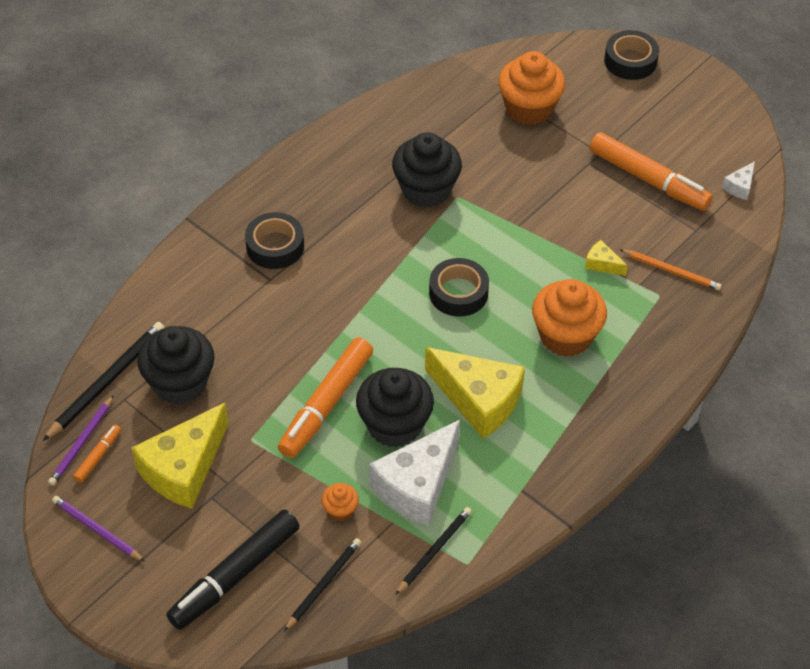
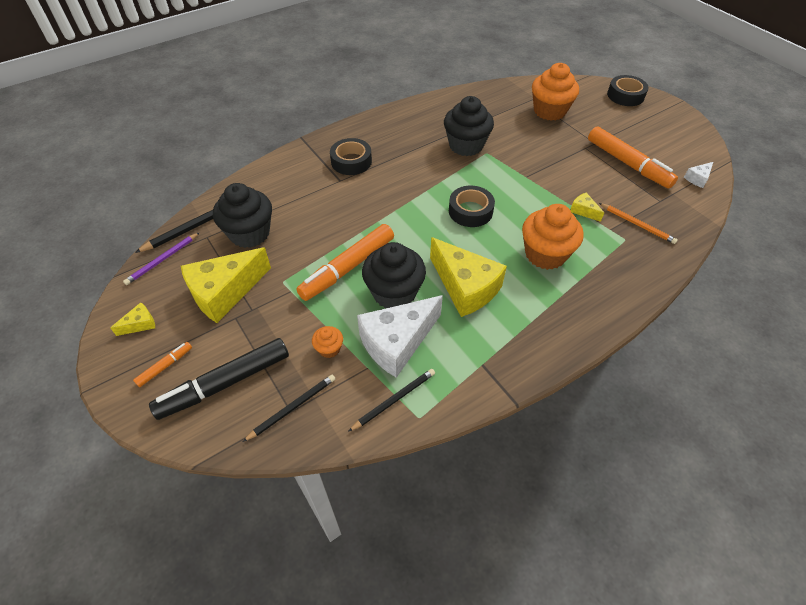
camera: 15 degrees right, 0 degrees up
purple pencil [52,496,145,562] -> yellow cheese [110,302,155,336]
orange marker [73,425,121,483] -> orange marker moved to [133,342,192,387]

